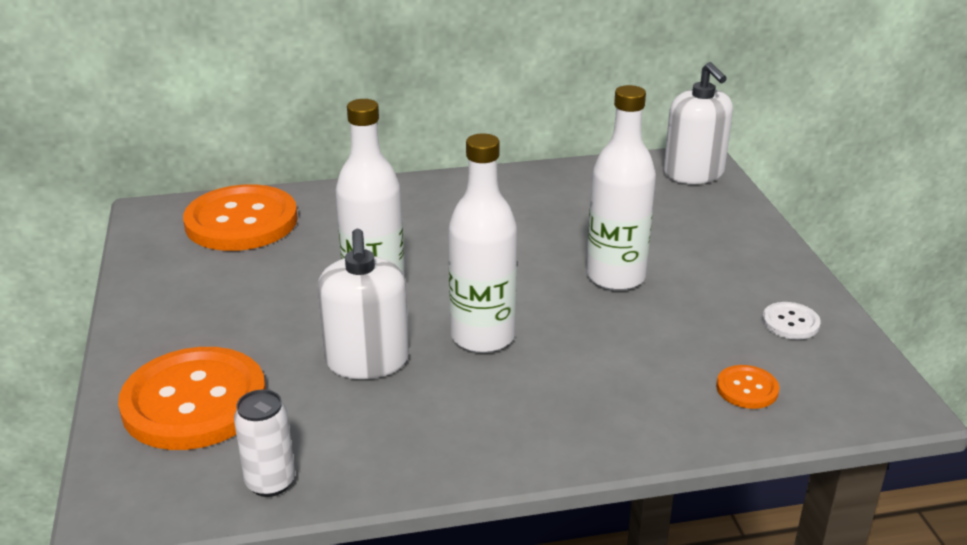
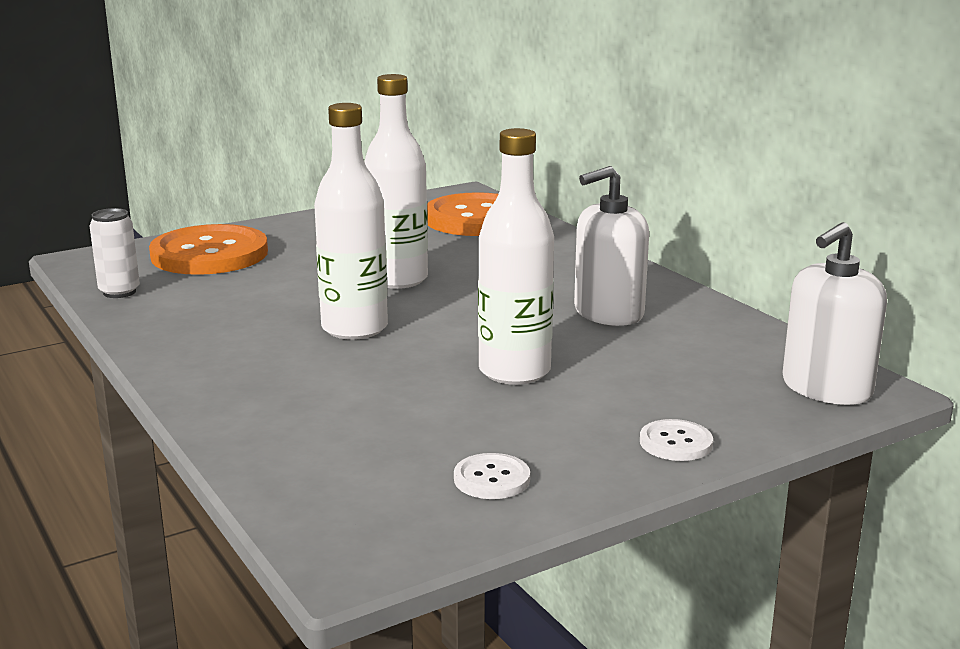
camera: 70 degrees right, 10 degrees down
white soap dispenser [317,229,409,379] -> white soap dispenser moved to [574,166,649,326]
orange button [716,365,779,409] -> none
none -> white button [640,419,713,461]

